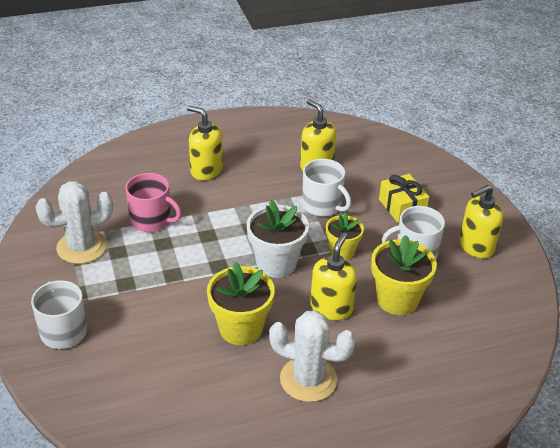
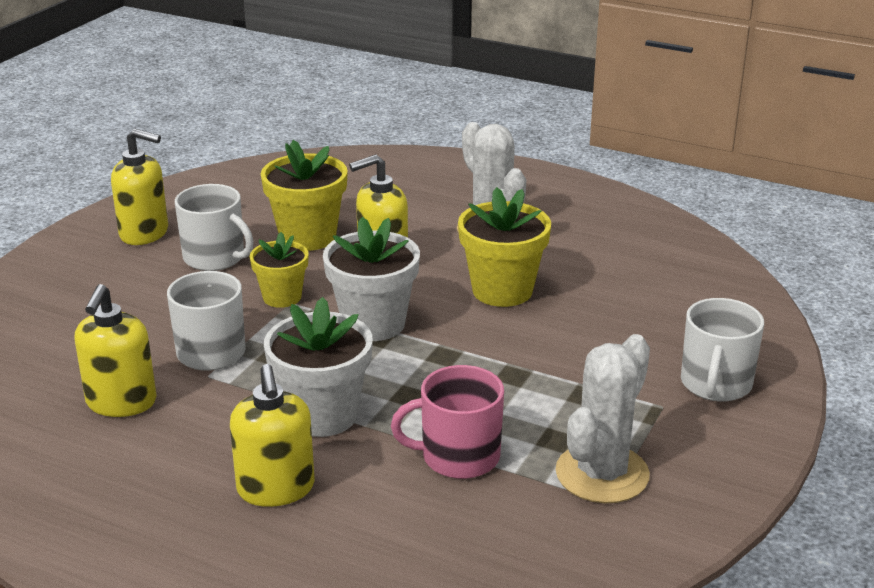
camera: 135 degrees left, 10 degrees down
white cactus [35,181,113,264] -> white cactus turned 75 degrees counterclockwise [555,334,650,503]
pink mug [125,173,182,232] -> pink mug turned 75 degrees counterclockwise [391,365,504,479]
yellow gift [379,174,429,223] -> none
none -> white flower pot [264,297,373,437]

